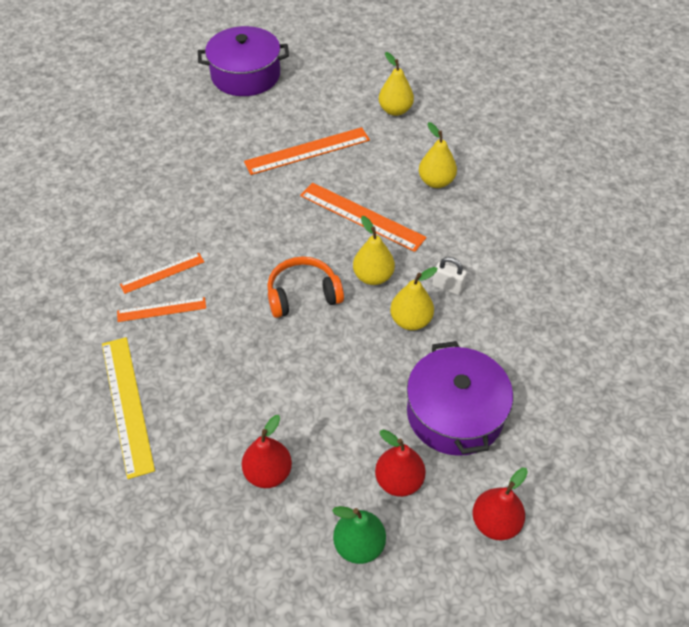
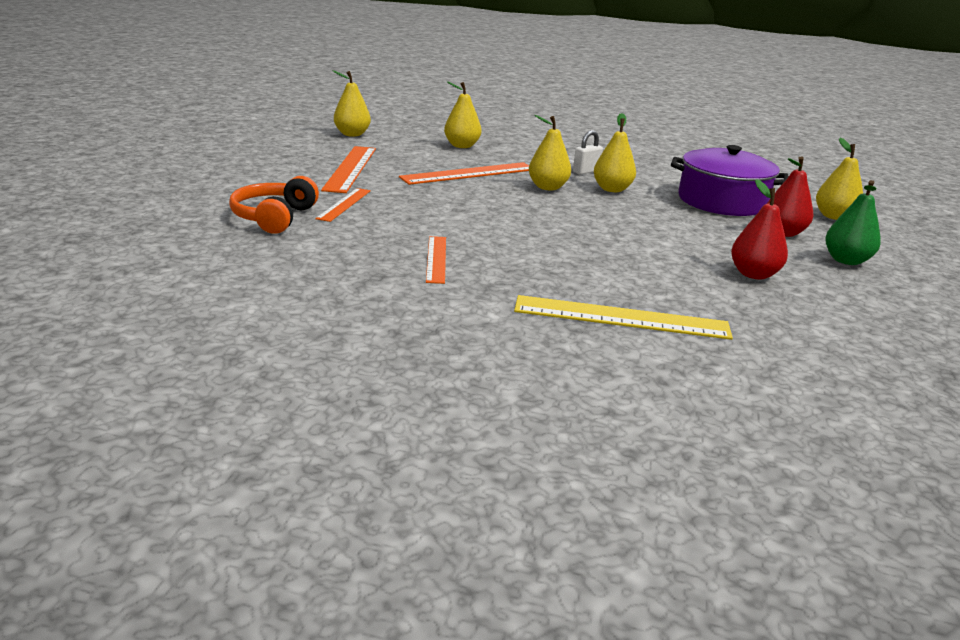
camera: 65 degrees left, 25 degrees down
orange ruler [117,297,206,322] -> orange ruler moved to [315,188,371,222]
purple pot [198,26,289,96] -> none
orange headphones [267,256,344,318] -> orange headphones moved to [229,176,319,234]
red pear [472,468,528,540] -> yellow pear [816,138,863,220]

